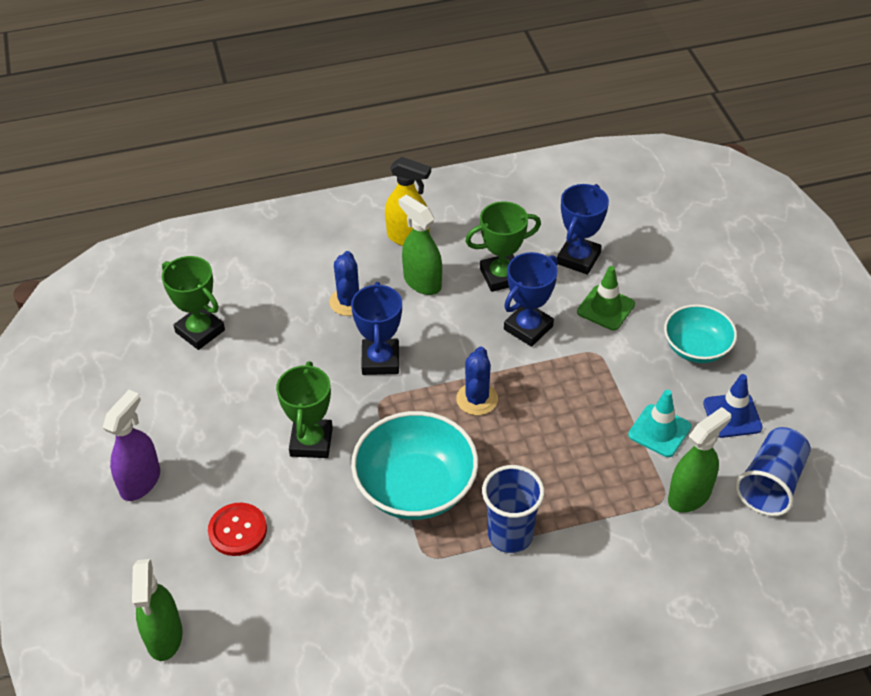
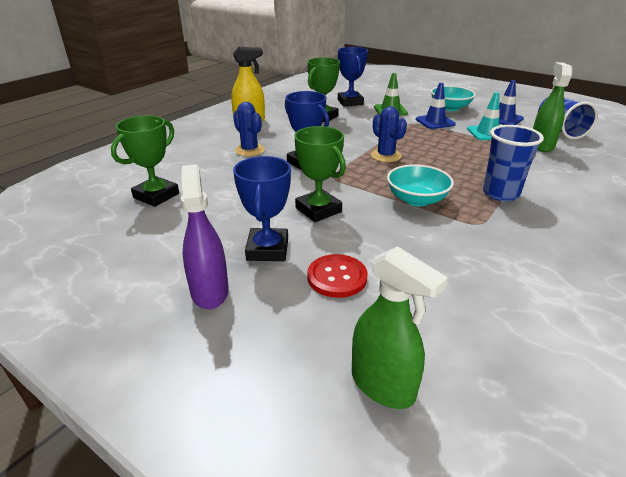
camera: 40 degrees left, 15 degrees down
green trophy [162,256,225,350] -> green trophy turned 60 degrees counterclockwise [111,115,179,207]
turquoise bowl [351,411,478,520] -> turquoise bowl [387,164,454,206], size x0.63
green spray bottle [398,195,442,295] -> none
blue trophy [504,252,558,347] -> blue trophy moved to [233,156,291,261]
none -> blue traffic cone [416,83,456,129]

